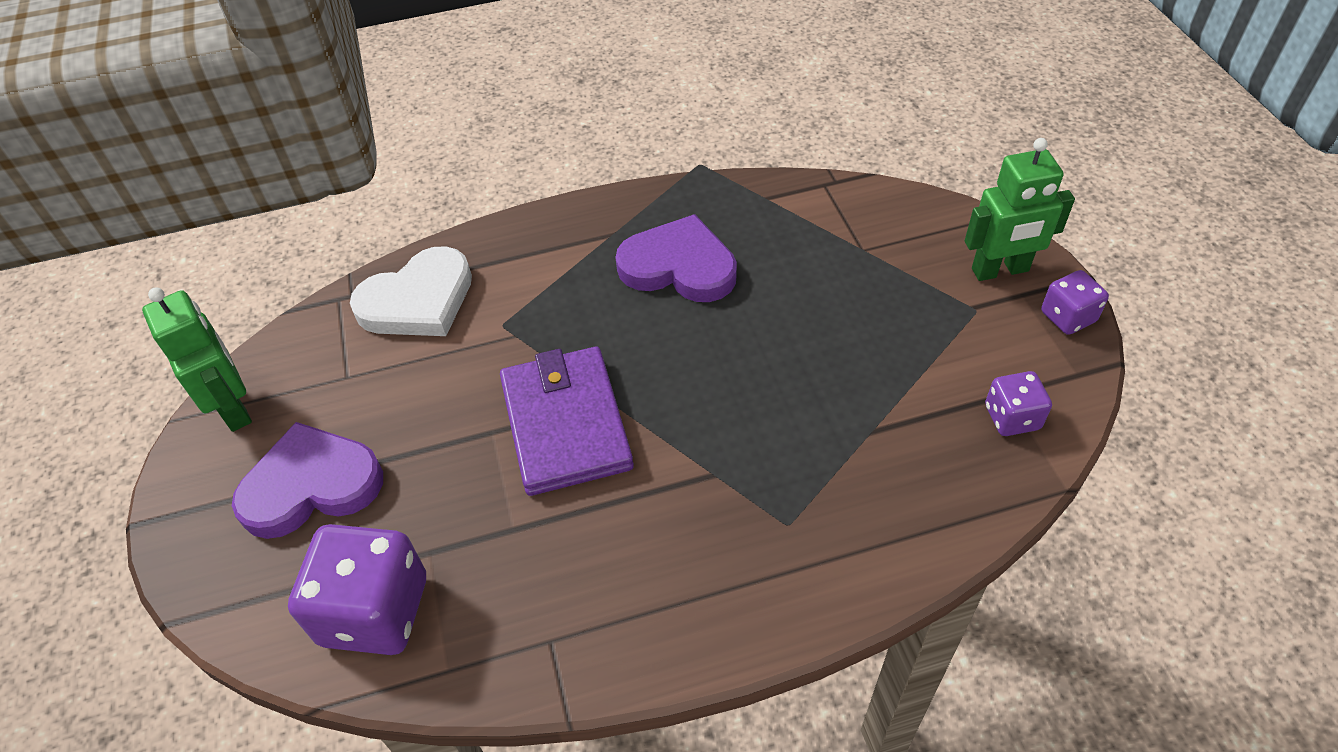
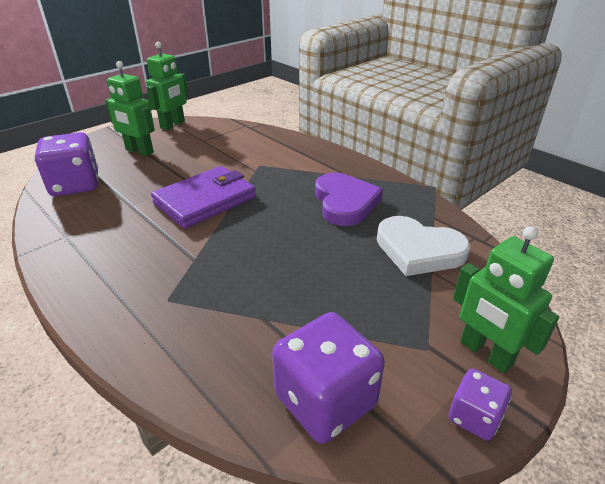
camera: 60 degrees right, 15 degrees down
purple heart [232,422,383,539] -> green robot [105,61,155,156]
white heart [350,246,472,336] -> white heart moved to [377,216,470,276]
purple dice [985,371,1052,436] -> purple dice [272,312,385,444], size x1.86

